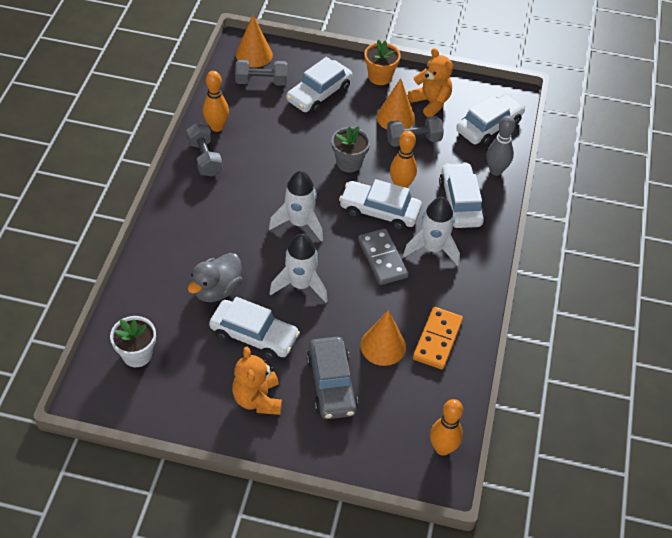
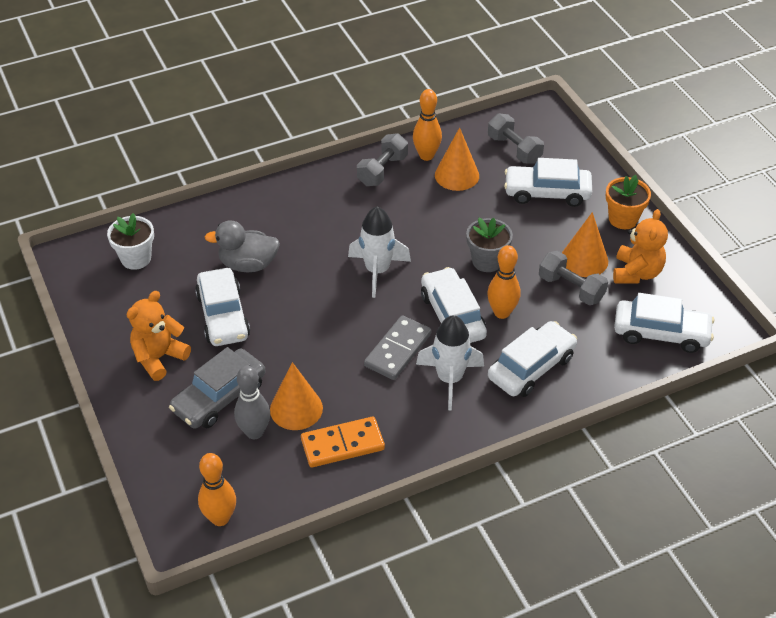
camera: 55 degrees right, 5 degrees down
orange cone [236,15,273,68] -> orange cone moved to [435,127,479,191]
white rocket [269,233,328,303] -> none
grey bowling pin [487,116,515,176] -> grey bowling pin moved to [234,366,270,439]

